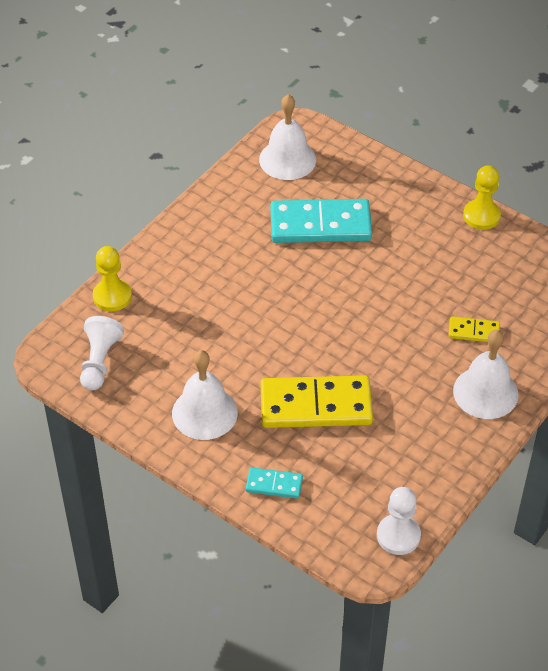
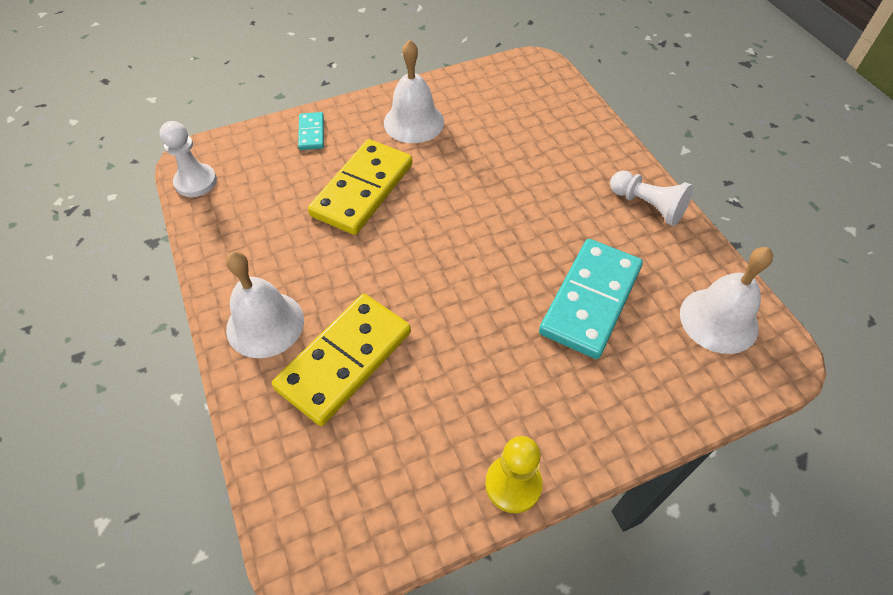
camera: 120 degrees right, 5 degrees up
white pawn [80,316,124,391] -> white pawn moved to [610,171,693,226]
yellow pawn [93,246,132,312] -> none
turquoise domino [246,467,303,499] -> turquoise domino turned 45 degrees counterclockwise [298,112,324,150]
yellow domino [448,316,500,342] -> yellow domino [272,294,411,426], size x2.11

